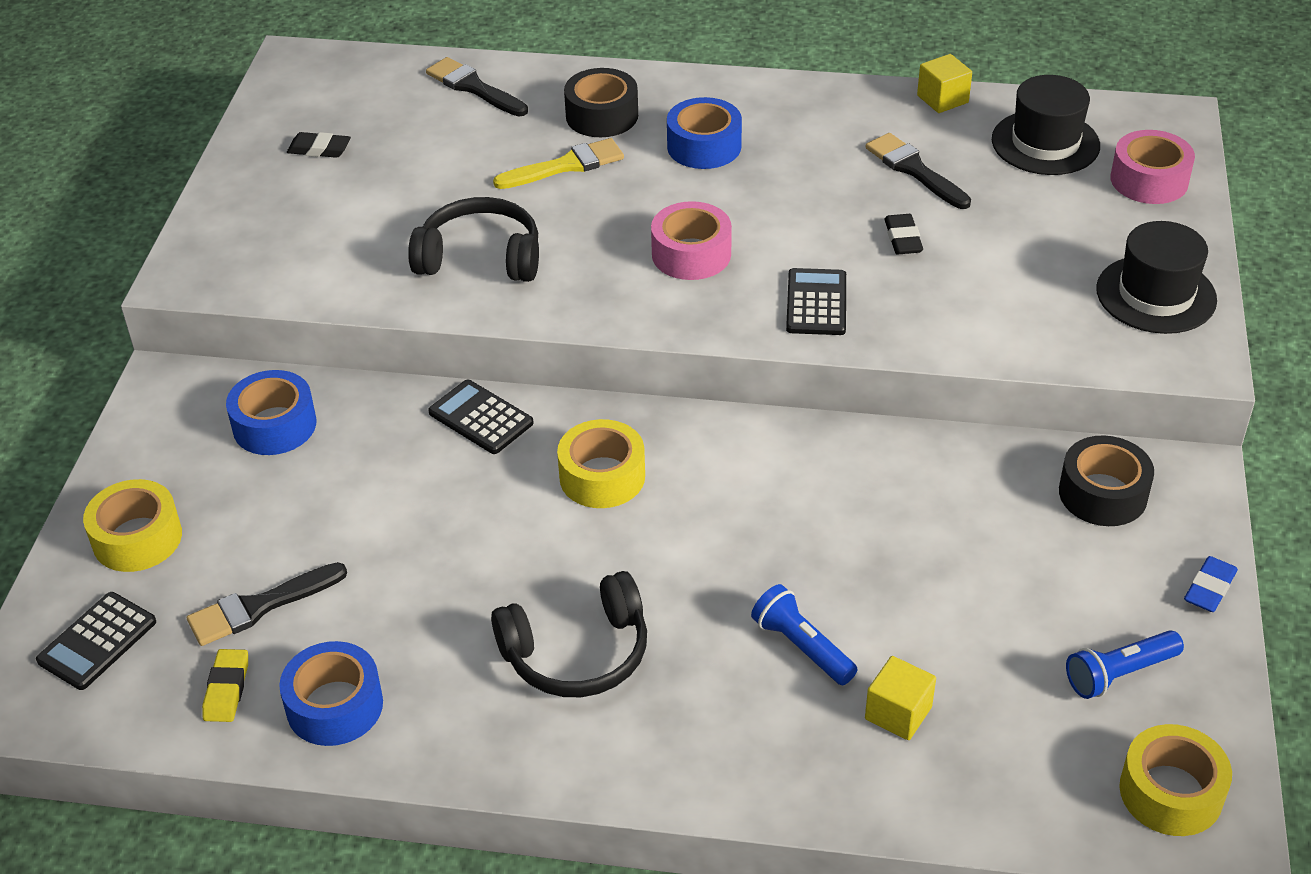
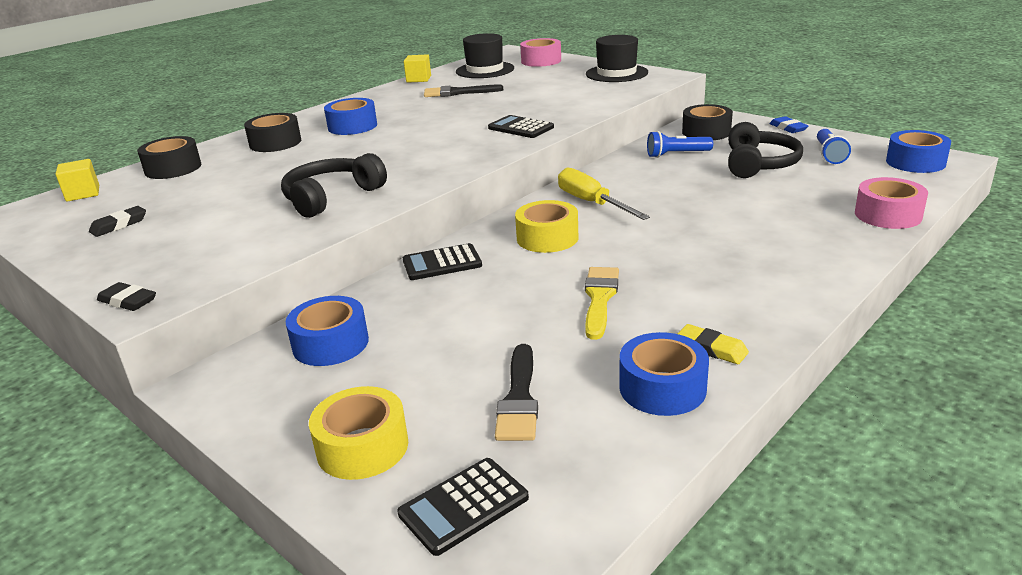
camera: 55 degrees left, 15 degrees down
black calculator [36,592,156,690] -> black calculator turned 75 degrees clockwise [397,458,529,556]
yellow eraser [202,649,248,722] -> yellow eraser moved to [678,324,749,364]
black brush [426,57,528,116] -> black tape [137,136,201,179]
black headphones [491,571,647,697] -> black headphones moved to [728,122,803,178]
yellow brush [493,138,624,189] -> yellow brush moved to [585,267,619,340]
pink tape [651,201,732,280] -> pink tape moved to [855,177,928,229]
blue flashlight [751,584,858,685] -> blue flashlight moved to [647,131,713,158]
yellow cube [865,656,936,740] -> yellow cube moved to [56,159,99,202]
black eraser [884,214,923,254] -> black eraser moved to [97,282,156,311]
yellow tape [1119,724,1232,836] -> blue tape [886,130,951,173]
none -> yellow screwdriver [558,167,650,220]

